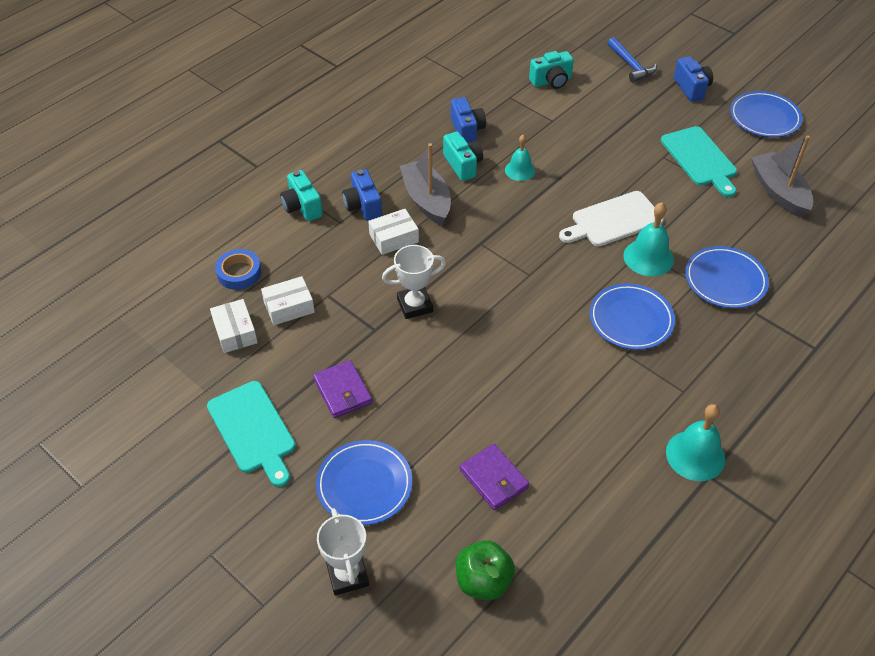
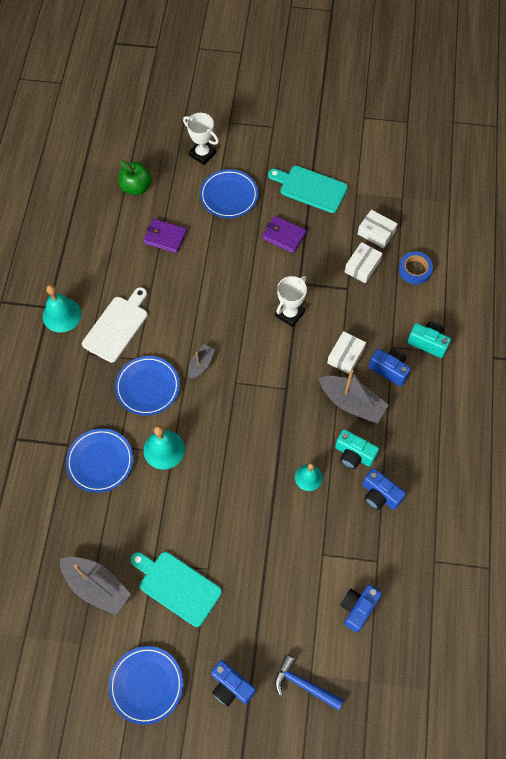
camera: 145 degrees right, 15 degrees up
turquoise camera [529,51,574,89] -> blue camera [340,585,382,633]
white cutting board [559,191,664,246] -> white cutting board moved to [82,287,148,363]
none -> grey boat [188,344,215,379]

